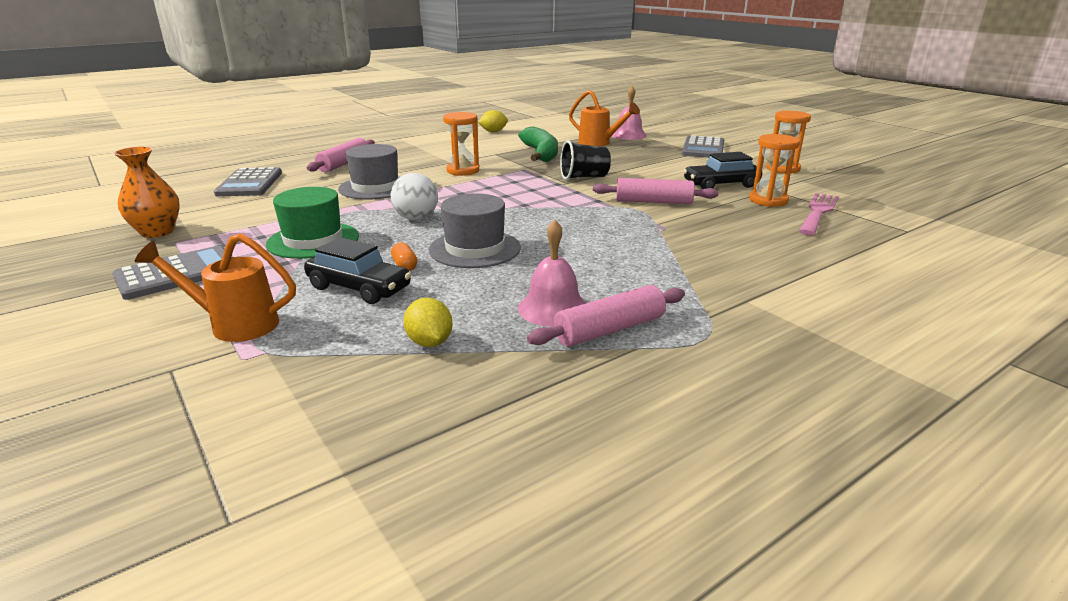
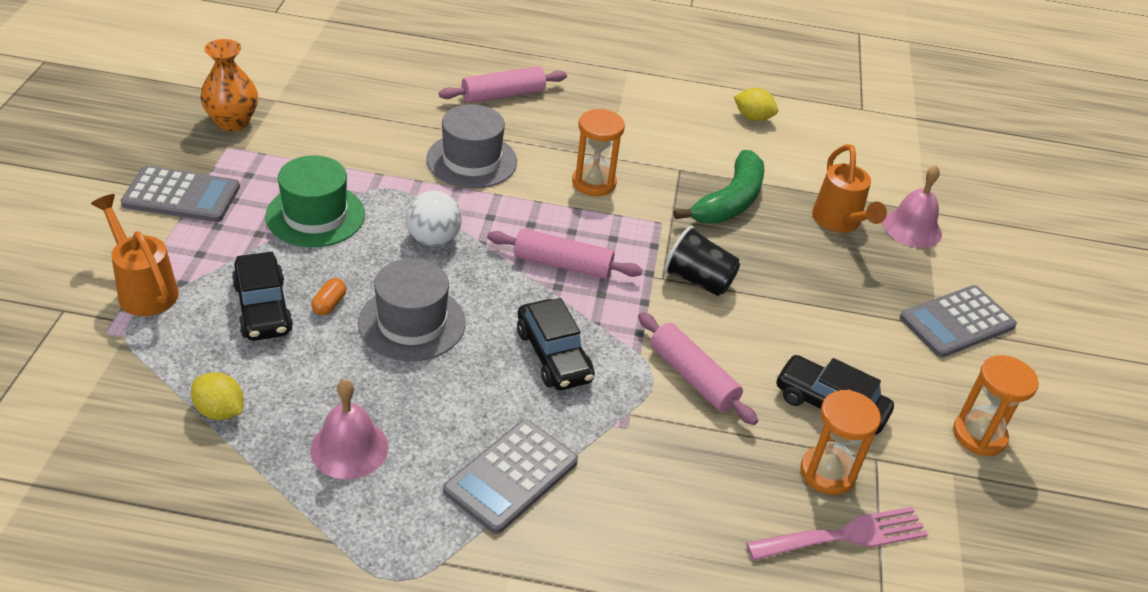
camera: 40 degrees right, 15 degrees up
grey calculator [214,167,282,196] -> grey calculator moved to [443,420,578,534]
yellow lemon [403,297,452,347] -> yellow lemon turned 75 degrees counterclockwise [191,372,243,420]
pink rolling pin [527,285,685,347] -> pink rolling pin moved to [487,229,642,279]
none -> black car [517,298,595,390]

